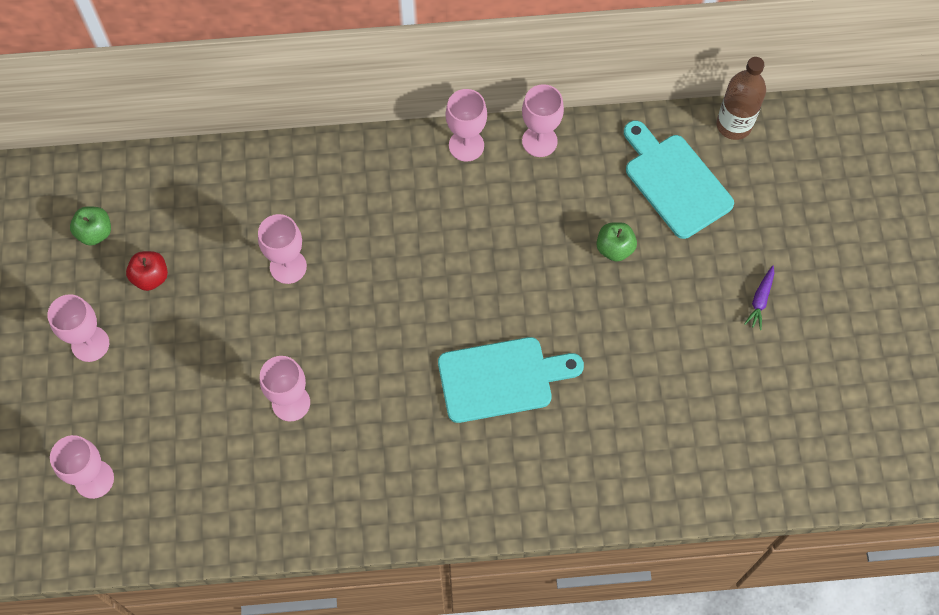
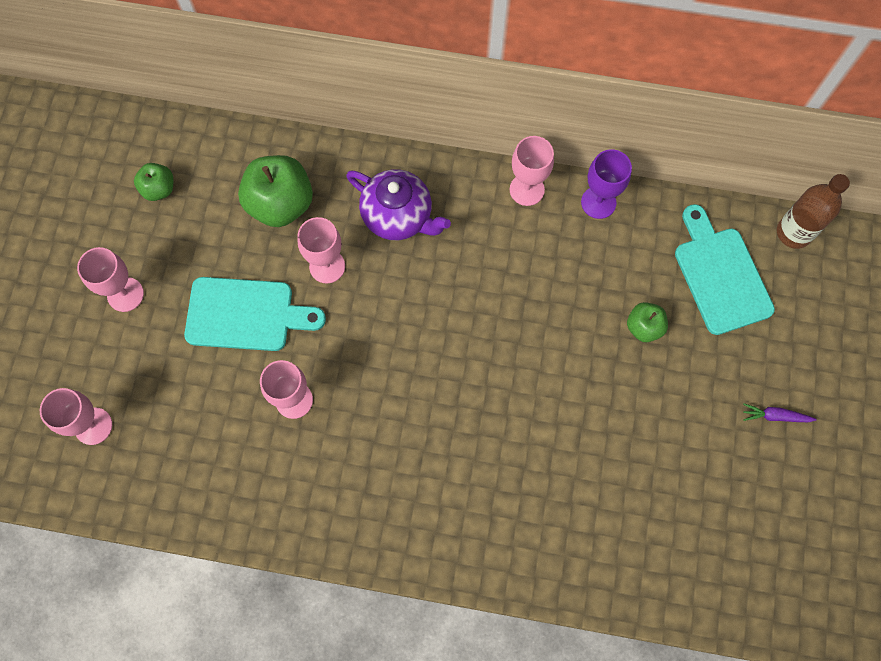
camera: 15 degrees right, 5 degrees up
red apple [126,251,168,291] -> none
turquoise cutting board [438,337,584,423] -> turquoise cutting board moved to [184,277,326,351]
pink goblet [522,84,564,157] -> purple goblet [581,149,632,219]
purple carrot [744,265,774,330] -> purple carrot turned 60 degrees clockwise [743,403,817,422]
none -> green apple [238,155,313,227]
none -> purple teapot [346,169,451,240]

